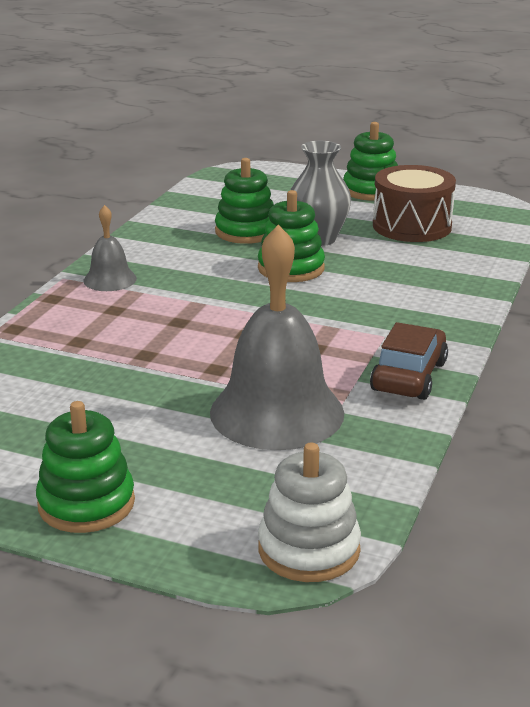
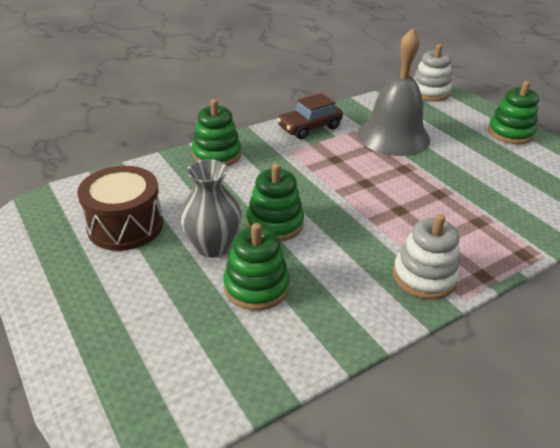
camera: 145 degrees left, 10 degrees up
grey bell [83,205,137,291] -> white stacking toy [393,214,460,299]
green stacking toy [343,122,398,201] -> green stacking toy moved to [192,99,241,166]

